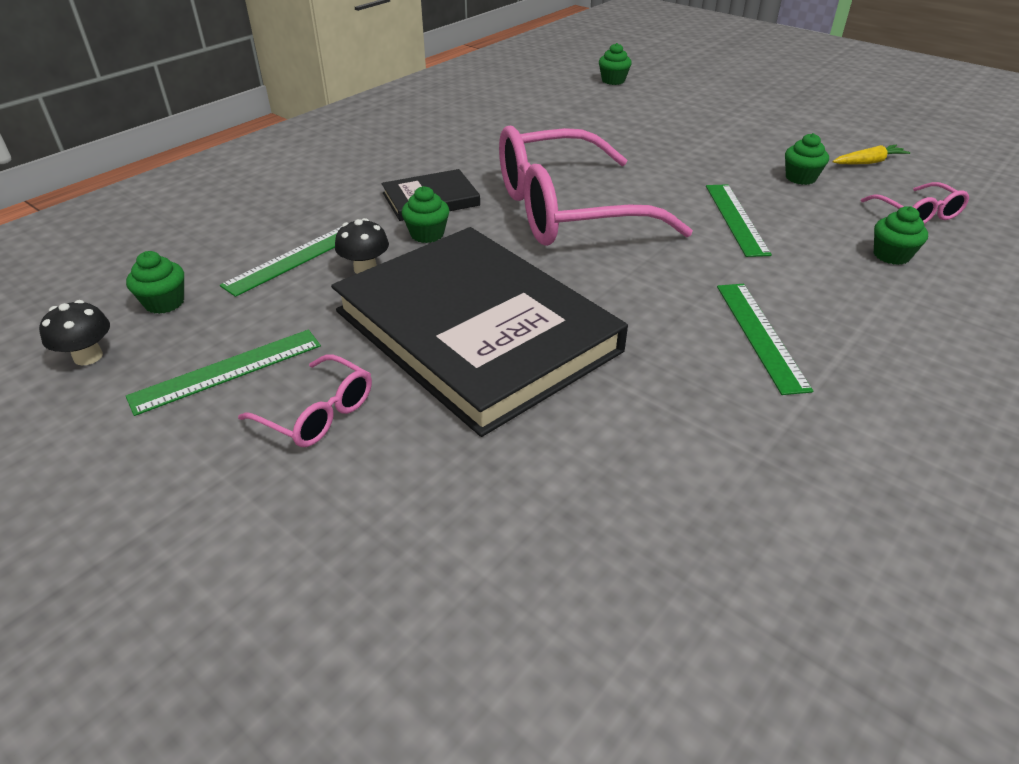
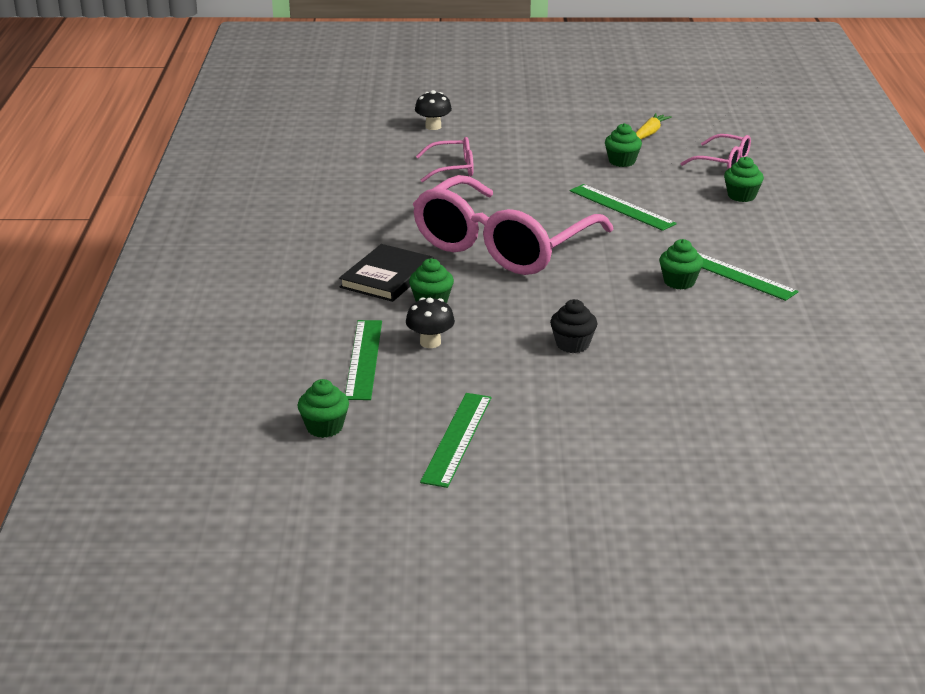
camera: 40 degrees left, 10 degrees down
black mushroom [39,300,110,365] -> black mushroom moved to [415,90,452,130]
pink glasses [238,354,372,447] -> pink glasses moved to [416,137,474,182]
black book [331,227,628,437] -> black cupcake [550,299,597,353]
green cupcake [599,43,632,85] -> green cupcake moved to [659,239,703,289]

